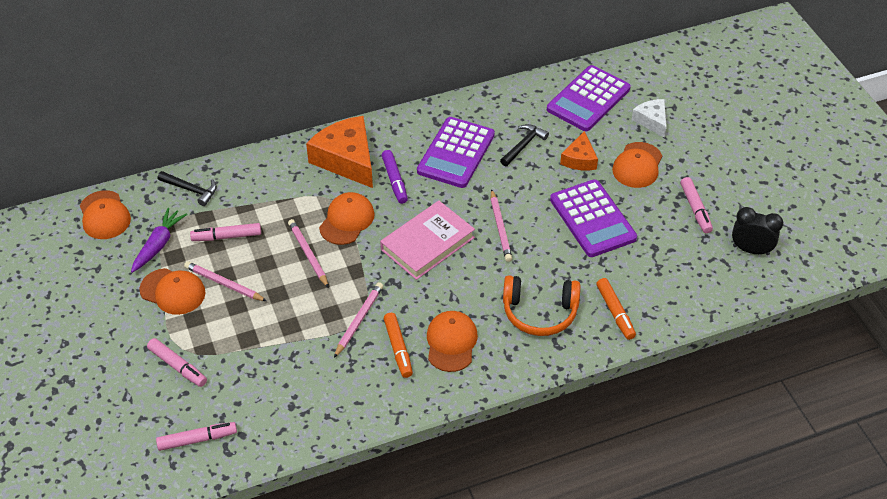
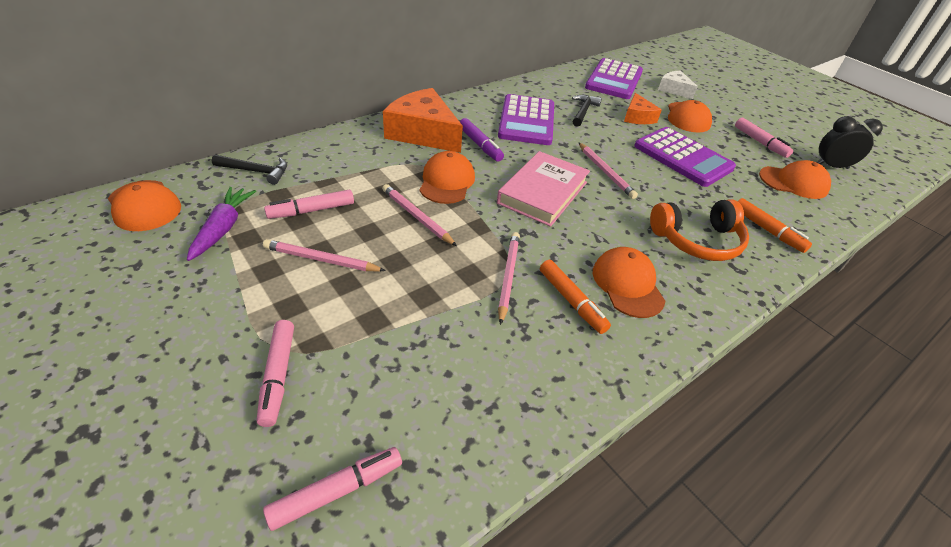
camera: 20 degrees left, 5 degrees down
orange cap [139,268,205,315] -> orange cap moved to [759,160,831,199]
pink marker [147,338,207,387] -> pink marker turned 60 degrees clockwise [257,320,294,427]

